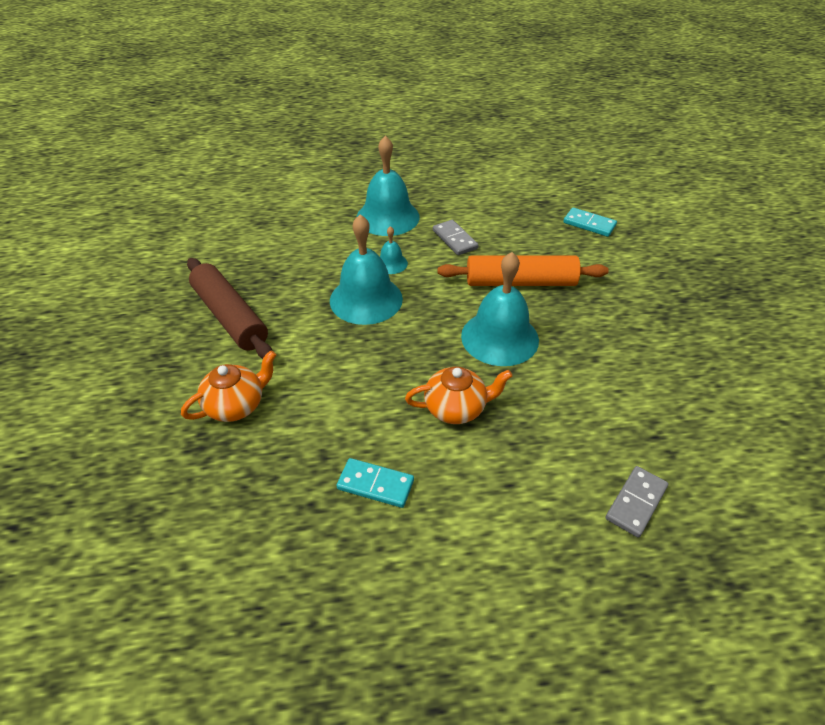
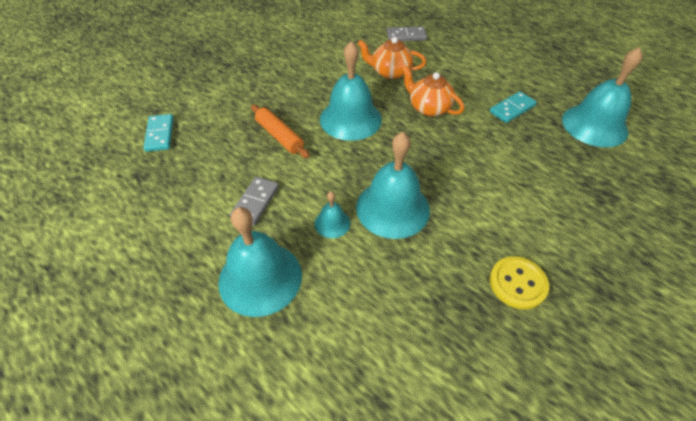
camera: 130 degrees left, 5 degrees up
orange teapot [181,350,276,422] -> orange teapot moved to [357,37,426,79]
brown rolling pin [187,258,272,359] -> yellow button [490,256,549,309]
turquoise domino [336,458,414,508] -> turquoise domino turned 75 degrees clockwise [490,91,537,123]
orange rolling pin [438,256,609,286] -> orange rolling pin [251,105,310,158], size x0.64
none -> turquoise bell [562,47,643,147]

